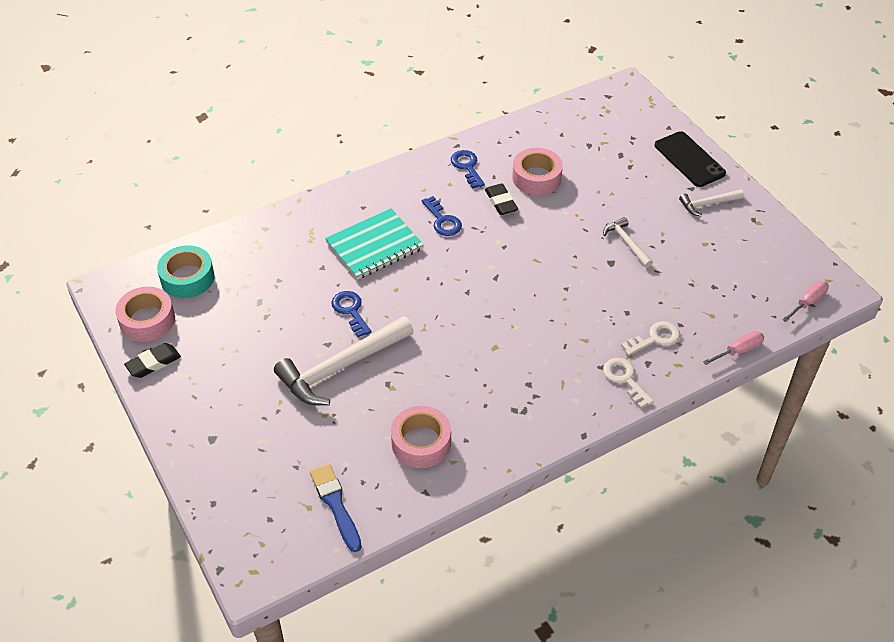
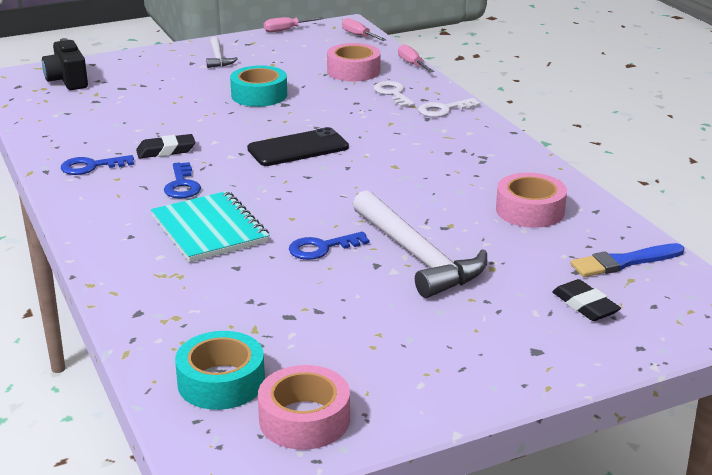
camera: 85 degrees left, 20 degrees down
black eraser [124,343,181,378] -> black eraser moved to [552,279,621,321]
blue key [422,196,462,236] -> blue key turned 105 degrees clockwise [164,162,201,198]
pink tape [512,148,563,195] -> pink tape moved to [327,43,381,81]
white hammer [603,217,653,268] -> turquoise tape [230,65,287,107]
black phone [655,131,726,187] -> black phone moved to [247,127,349,166]
none -> black camera [42,38,88,90]
none -> pink screwdriver [264,17,324,32]

